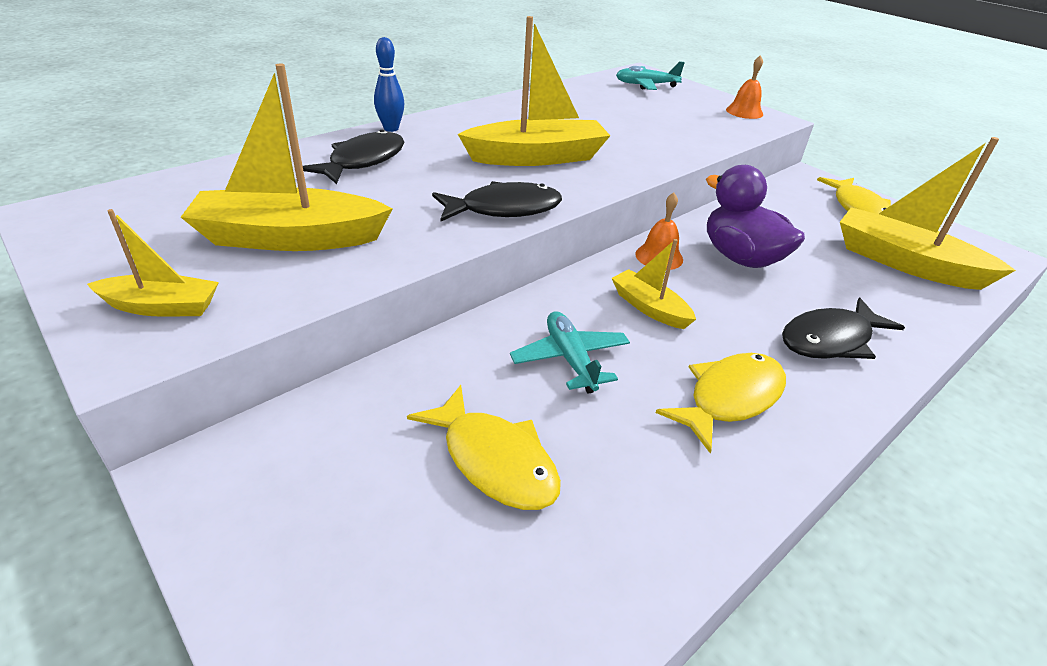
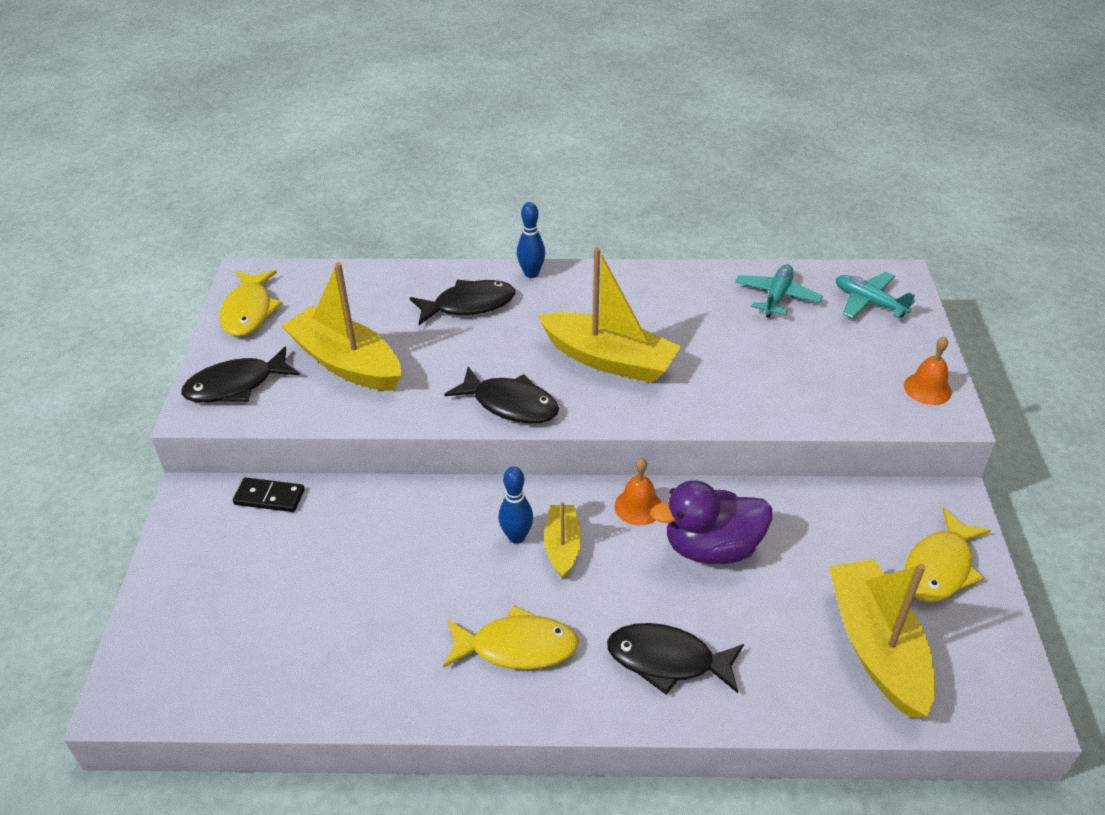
camera: 45 degrees right, 5 degrees up
yellow boat [87,209,219,317] -> black fish [181,346,300,403]
yellow fish [407,385,561,510] -> yellow fish moved to [220,270,282,337]
turquoise plane [510,311,630,394] -> turquoise plane moved to [736,264,823,318]
purple duck [706,165,805,268] -> purple duck turned 105 degrees counterclockwise [650,480,772,564]
none -> black domino [233,477,305,512]
none -> blue bowling pin [498,467,533,544]

